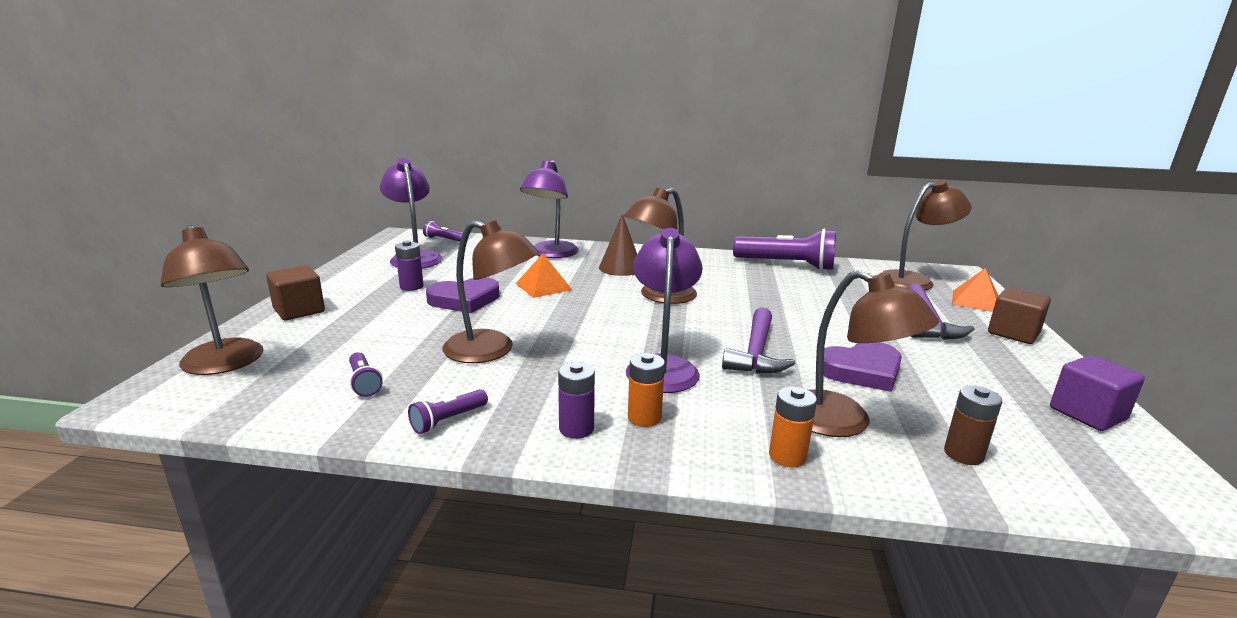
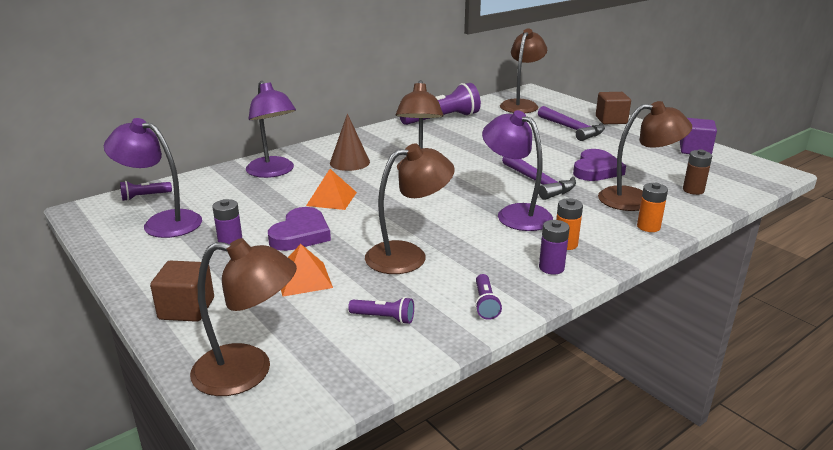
camera: 45 degrees left, 5 degrees up
orange pyramid [952,268,999,312] -> orange pyramid moved to [281,244,333,297]

